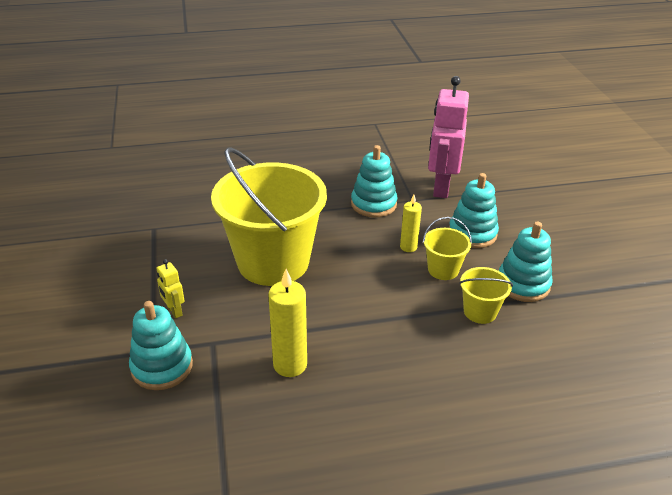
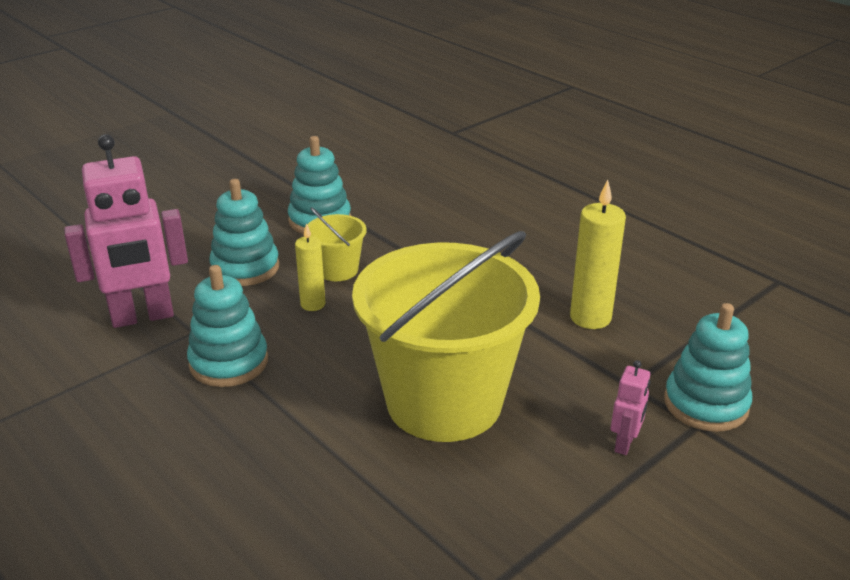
camera: 120 degrees left, 5 degrees down
yellow robot [156,259,185,319] -> pink robot [611,360,651,455]
yellow bucket [459,267,513,324] -> none

